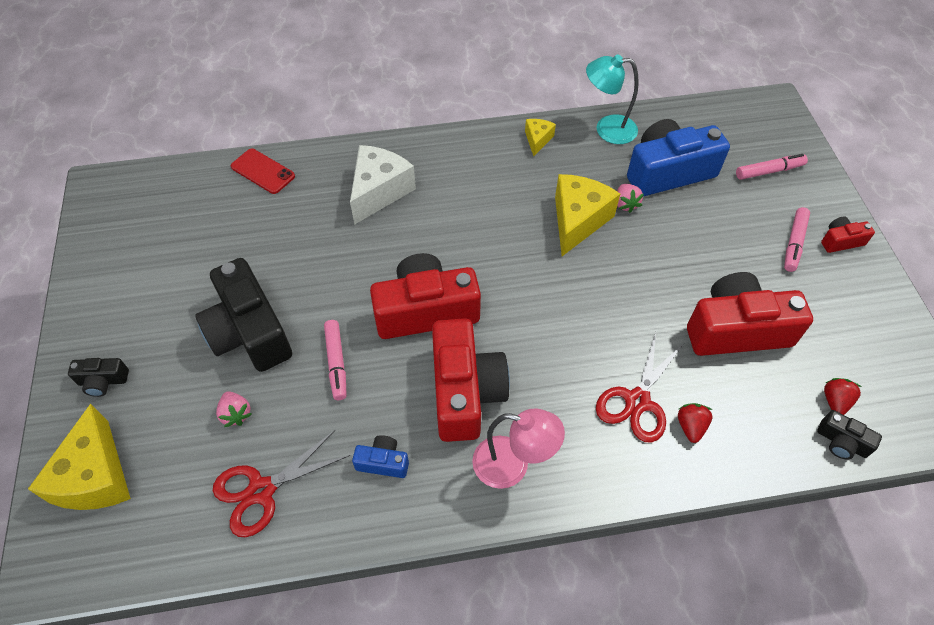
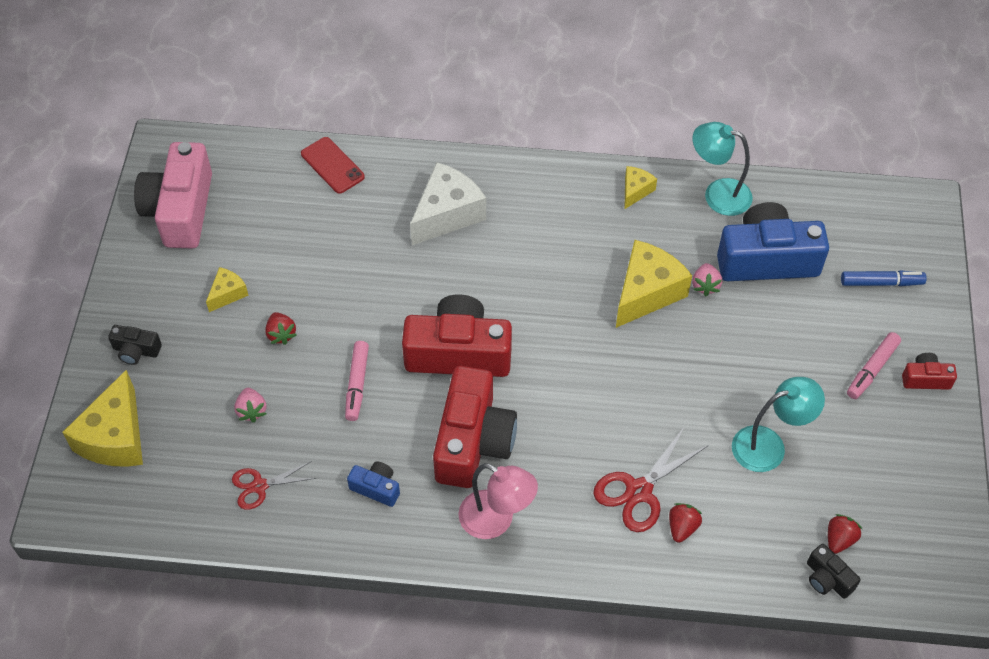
camera: 15 degrees right, 0 degrees up
black camera [195,258,292,372] -> red strawberry [265,312,297,345]
red scissors [213,430,350,537] -> red scissors [232,462,316,510], size x0.64
red camera [687,272,813,356] -> turquoise lamp [732,377,825,472]
pink marker [736,154,808,180] -> blue marker [841,270,927,286]
none -> pink camera [134,142,212,249]
none -> yellow cheese [206,267,249,312]

